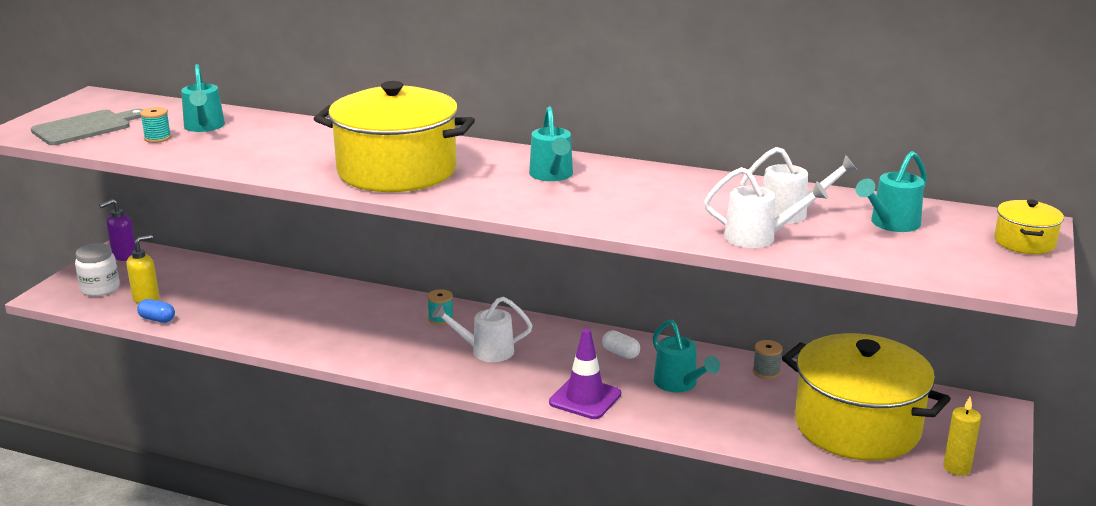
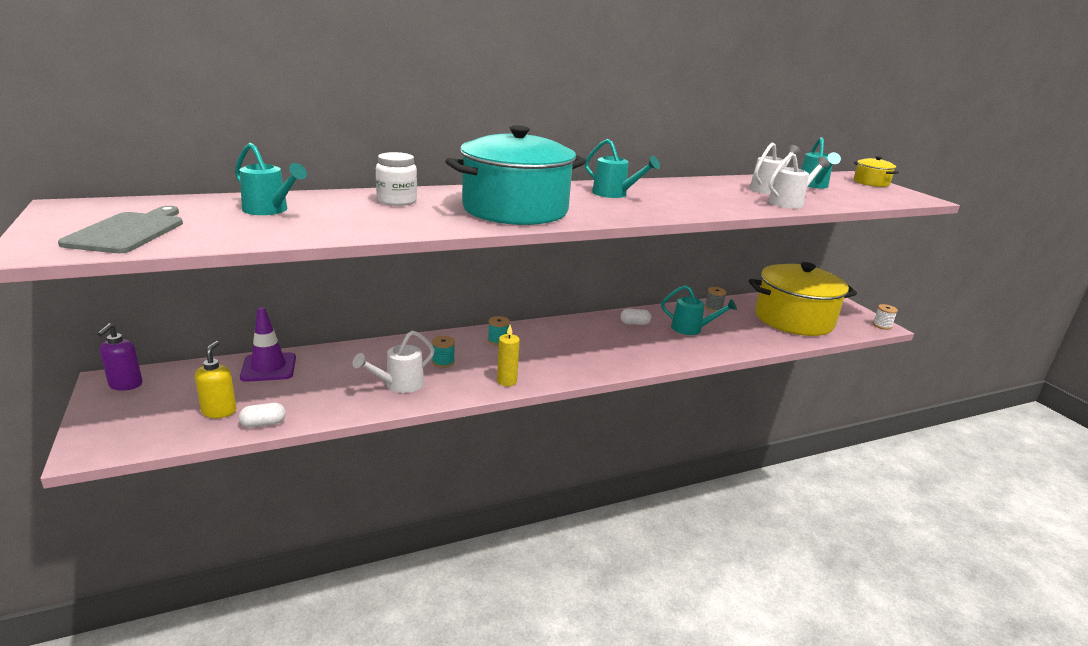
camera: 45 degrees left, 0 degrees up
white jar [75,243,120,296] -> white jar moved to [376,152,417,206]
blue capsule [137,299,175,323] -> white capsule [239,403,286,428]
turquoise spool [140,107,171,143] -> turquoise spool moved to [432,336,455,368]
yellow pot [314,81,475,192] -> turquoise pot [445,125,586,225]
white watering can [432,297,532,362] -> white watering can moved to [353,330,435,393]
purple traffic cone [549,328,621,419] -> purple traffic cone moved to [240,307,296,382]
yellow candle [943,397,981,476] -> yellow candle moved to [497,325,520,386]
none -> white spool [873,304,898,330]

